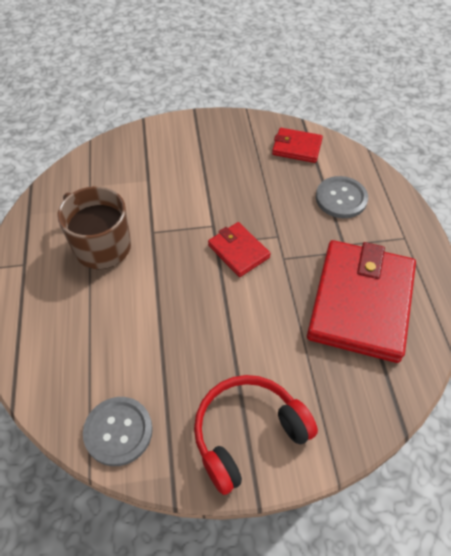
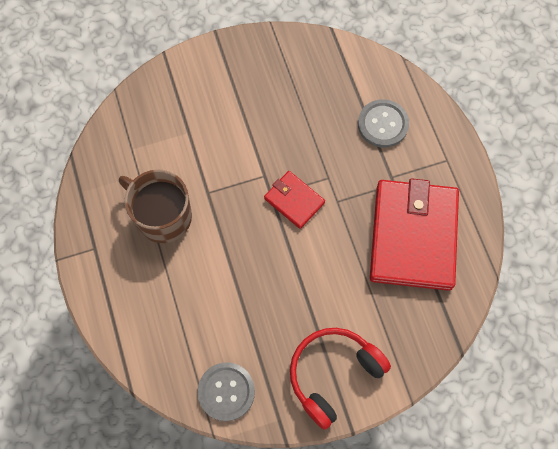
camera: 10 degrees left, 15 degrees up
red wallet [272,128,323,163] -> none

